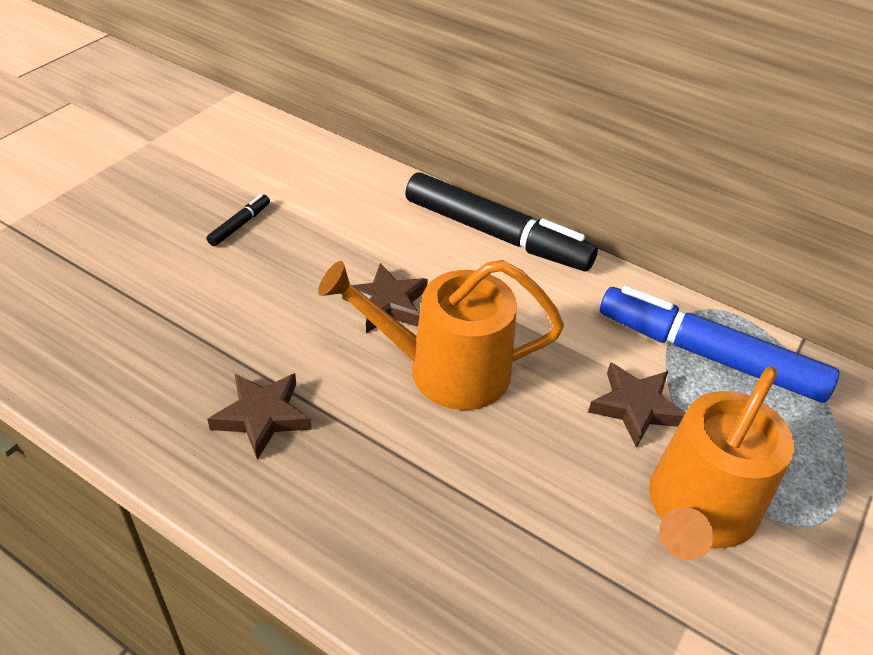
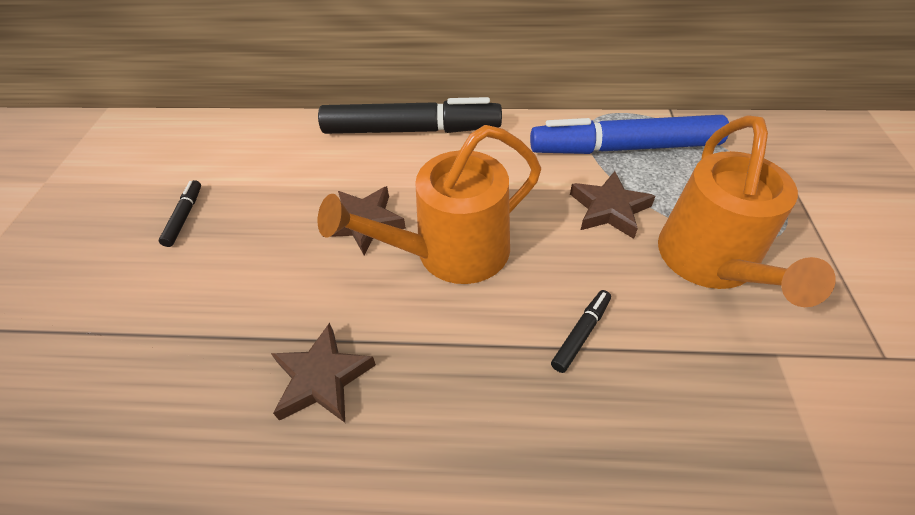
camera: 25 degrees left, 5 degrees up
none -> black marker [551,290,611,373]

